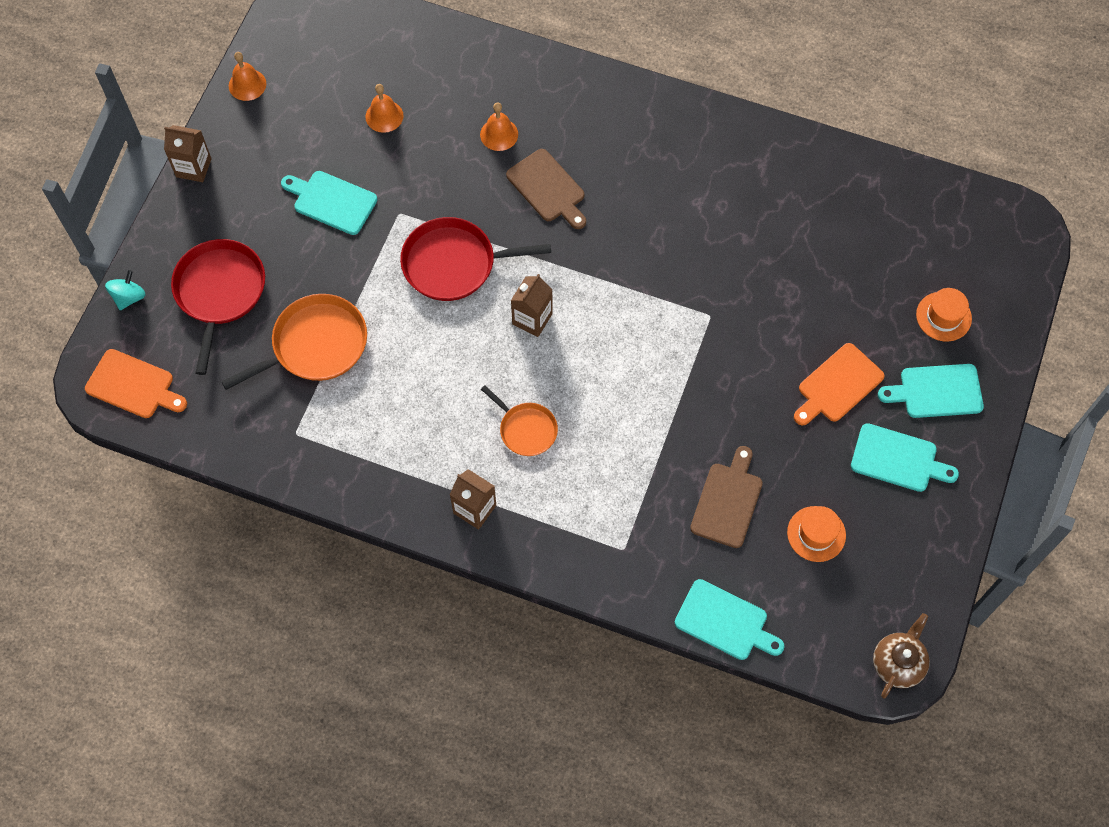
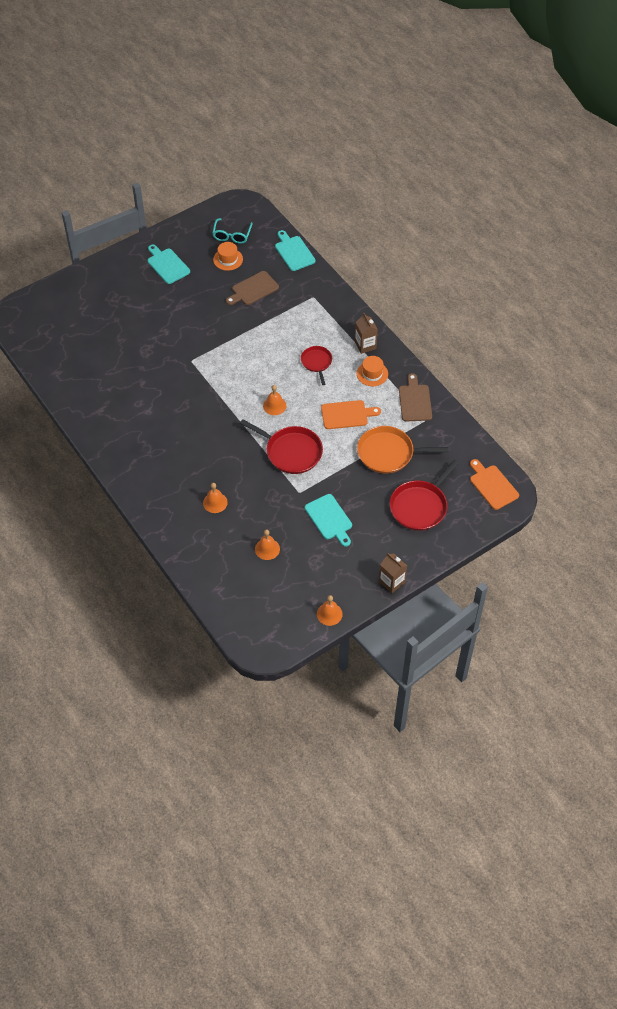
camera: 145 degrees left, 10 degrees down
turquoise spinning top [105,270,146,310] -> none
orange pan [481,385,558,456] -> red pan [301,346,332,385]
brown cutting board [506,149,586,229] -> brown cutting board moved to [399,373,432,421]
brown carton [511,274,553,337] -> orange bell [263,385,287,415]
orange cutting board [794,343,884,425] -> orange cutting board moved to [321,400,381,429]
brown teapot [873,613,930,698] -> none
turquoise cutting board [878,364,984,418] -> none
orange hat [916,288,972,342] -> orange hat moved to [357,356,388,386]
none -> turquoise glasses [212,218,253,244]

